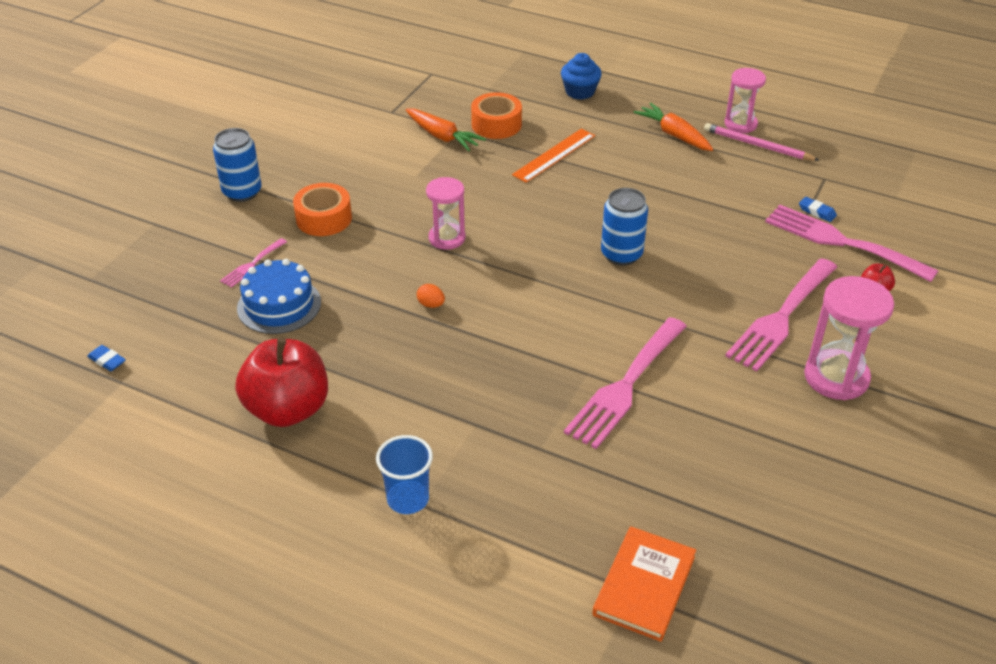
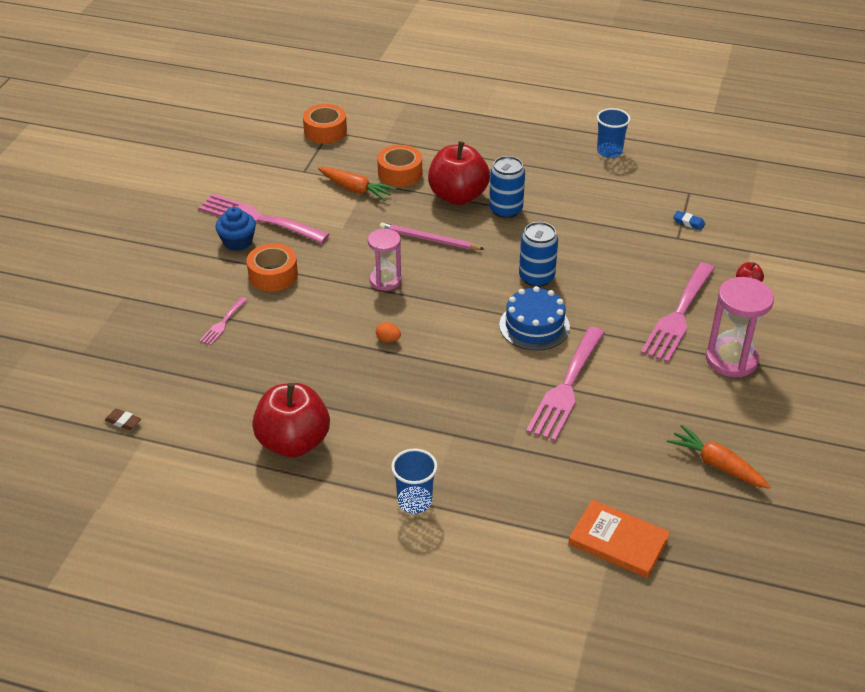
camera: 10 degrees left, 0 degrees up
blue eraser [87,345,126,371] -> brown eraser [105,409,141,430]
blue can [213,128,262,202] -> blue can moved to [489,156,525,218]
blue cake [237,259,321,334] -> blue cake moved to [499,286,570,351]
orange ruler [512,129,595,183] -> red apple [428,141,490,205]
blue cupcake [561,53,602,100] -> blue cupcake moved to [215,207,256,251]
orange book [592,526,696,642] -> orange book turned 75 degrees counterclockwise [568,500,670,578]
orange carrot [633,103,713,151] -> orange carrot moved to [667,425,771,489]
pink pencil [704,123,820,161] -> pink pencil moved to [379,223,484,250]
pink hourglass [725,68,766,133] -> blue cup [597,108,631,158]
pink fork [765,205,939,282] -> pink fork moved to [198,194,329,243]
none -> orange tape [303,104,347,144]

